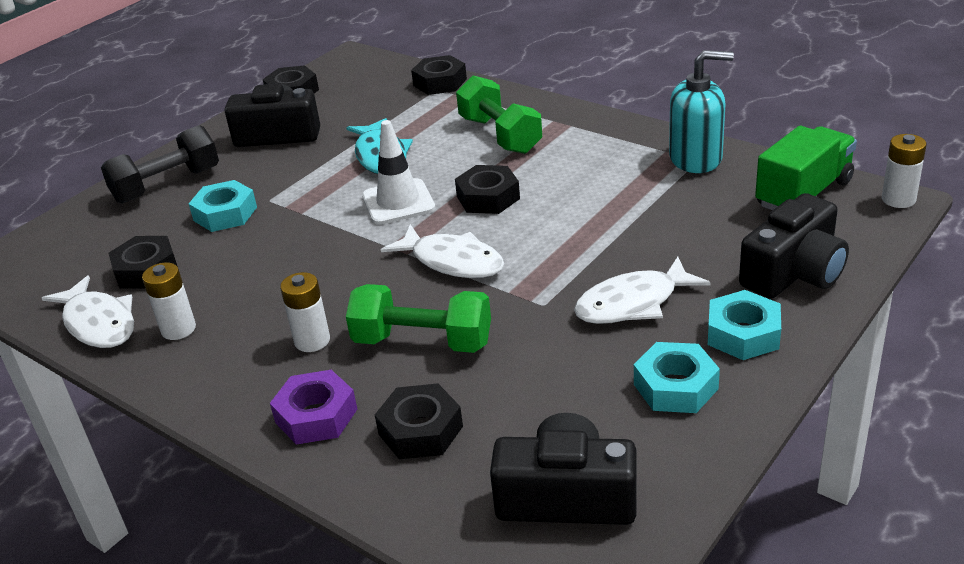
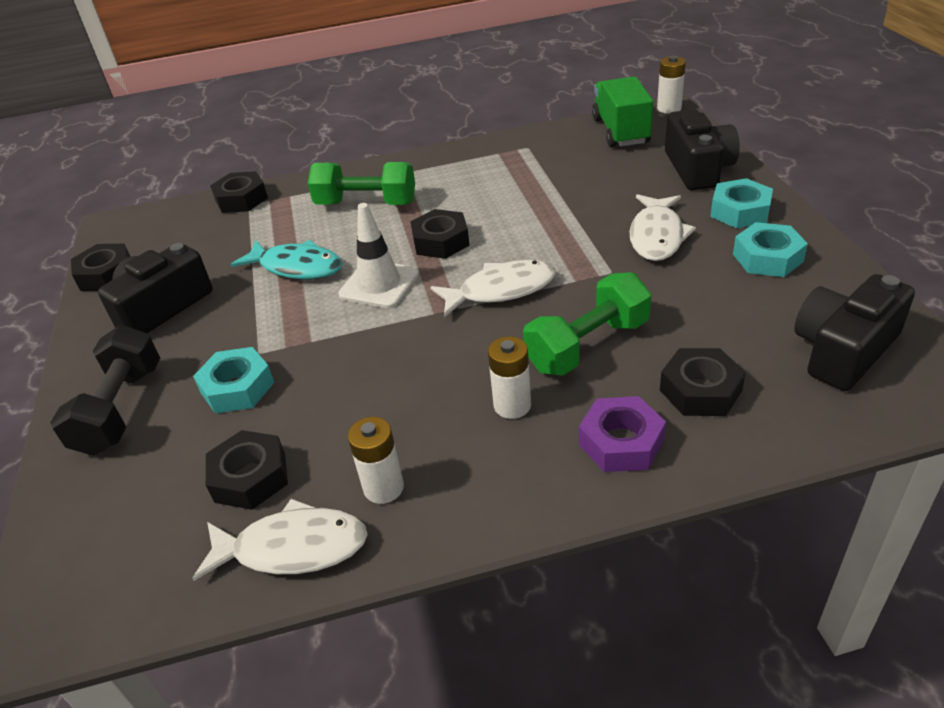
camera: 50 degrees left, 5 degrees up
turquoise soap dispenser [669,50,734,173] -> none

